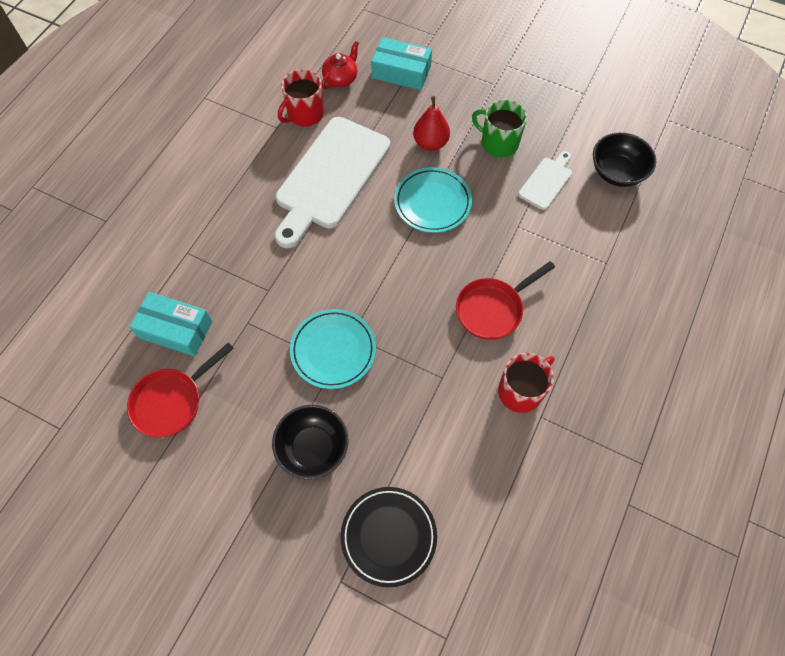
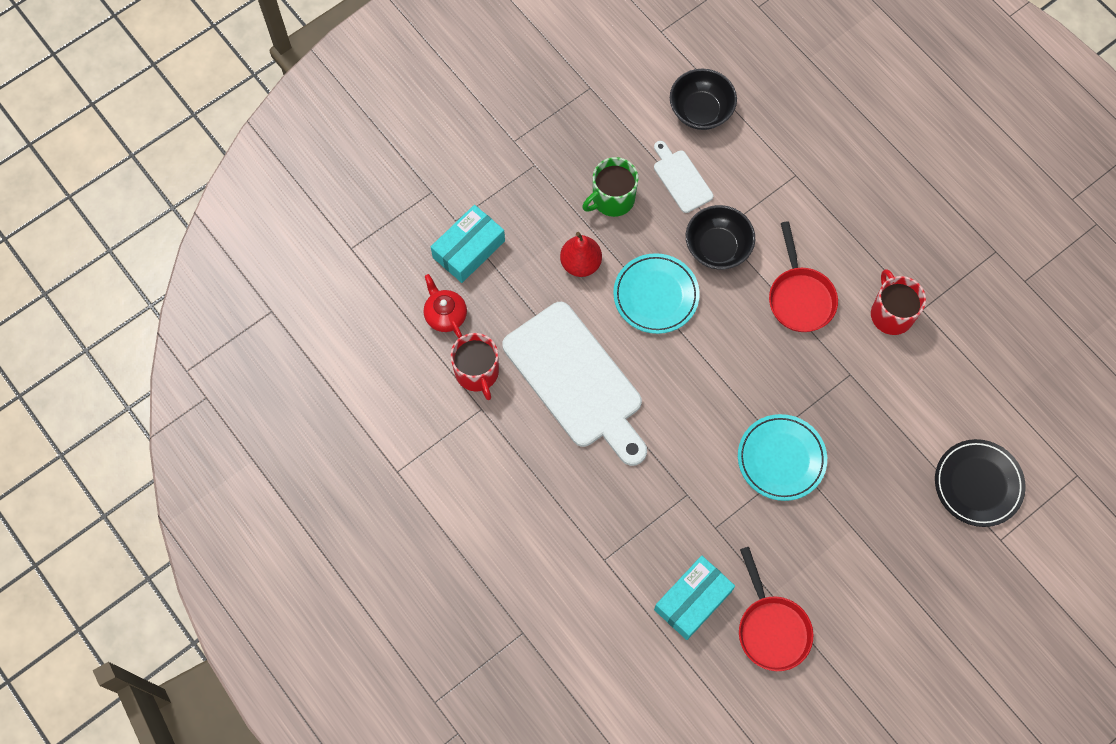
camera: 65 degrees left, 5 degrees up
black bowl [272,405,349,480] -> black bowl moved to [686,205,755,270]

